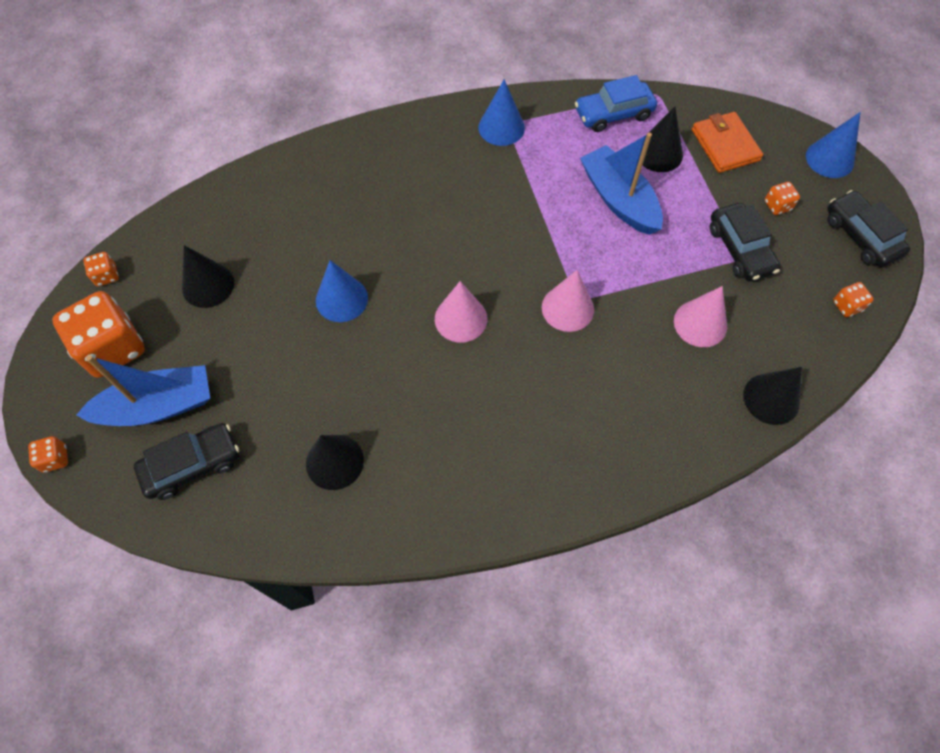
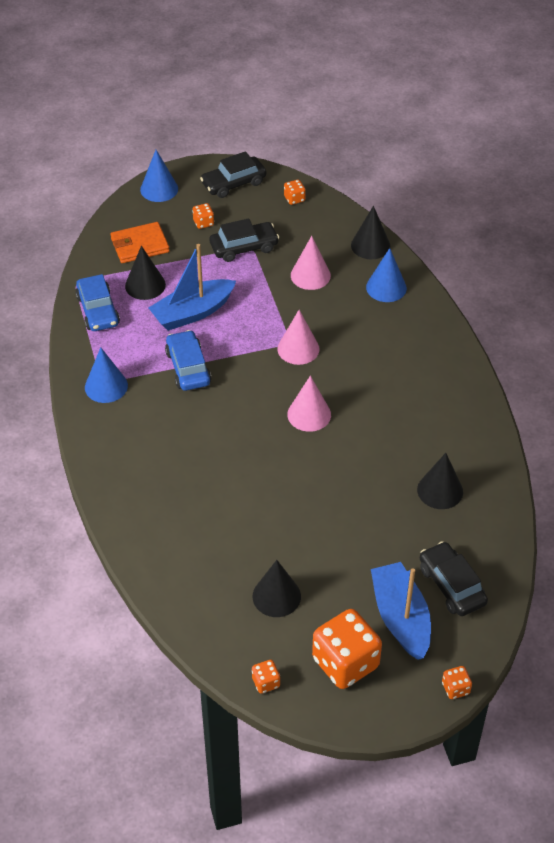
camera: 90 degrees left, 15 degrees down
blue cone [316,260,368,322] -> blue cone moved to [366,248,407,302]
none -> blue car [165,330,212,391]

